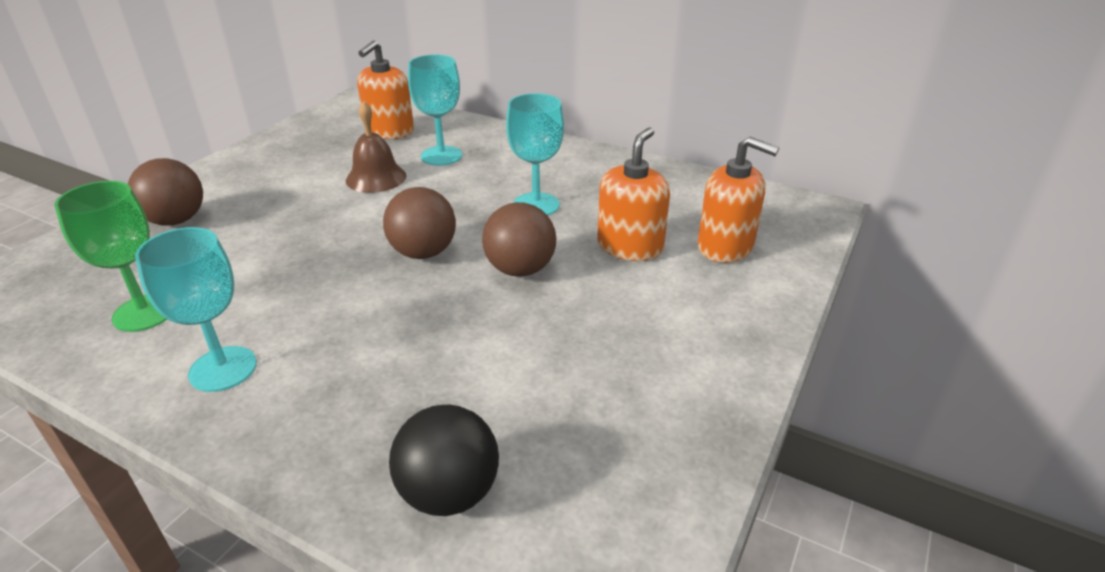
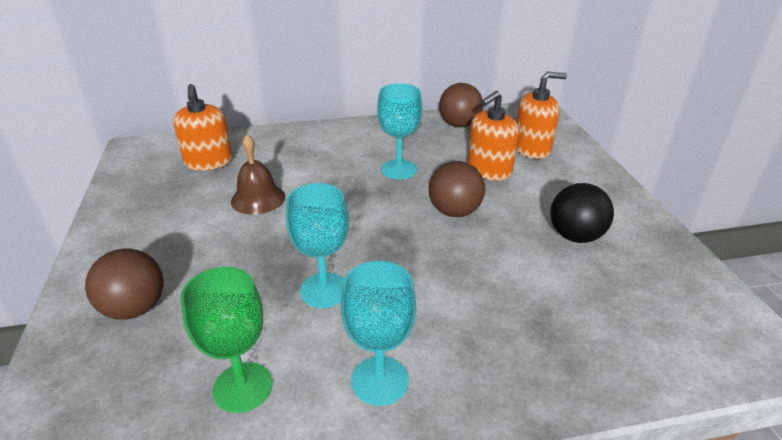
camera: 40 degrees left, 0 degrees up
brown ball [383,187,456,259] -> brown ball moved to [439,83,483,128]
black ball [389,404,499,516] -> black ball moved to [550,183,614,243]
turquoise goblet [408,54,462,166] -> turquoise goblet moved to [286,183,349,308]
orange soap dispenser [597,127,670,261] -> orange soap dispenser turned 120 degrees counterclockwise [467,91,519,181]

